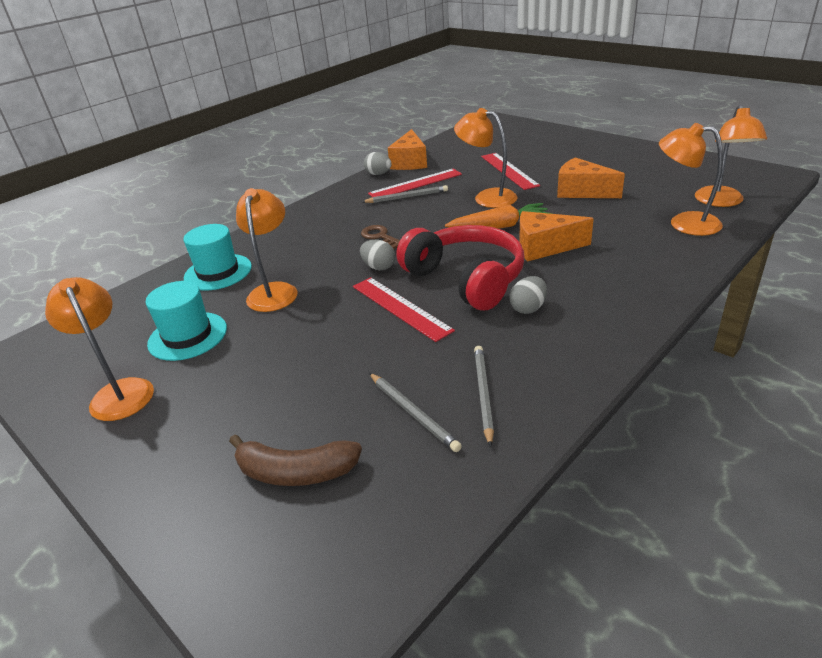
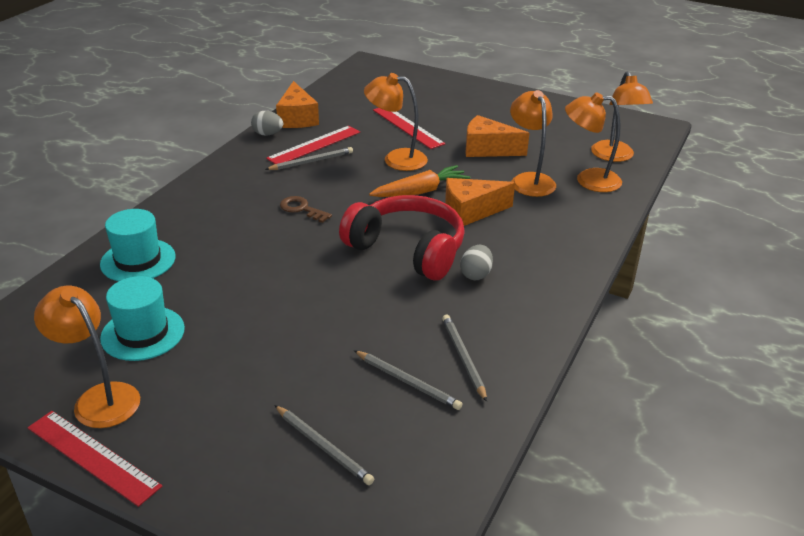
camera: 20 degrees left, 0 degrees up
brown banana [229,434,362,486] -> grey pencil [274,405,374,485]
orange lamp [236,188,298,312] -> orange lamp moved to [510,90,556,197]
red ruler [353,277,455,342] -> red ruler moved to [28,411,162,507]
grey egg [360,240,396,270] -> none

